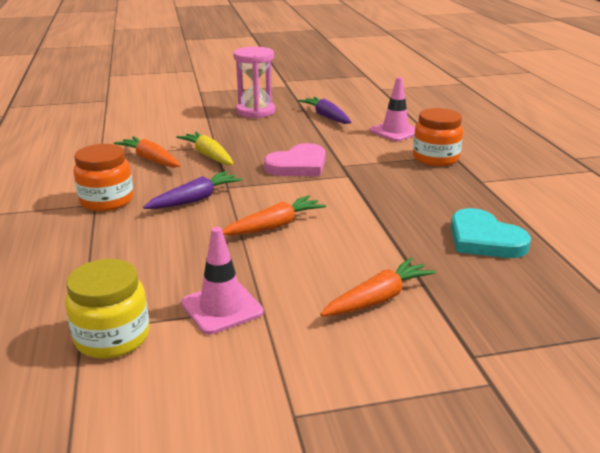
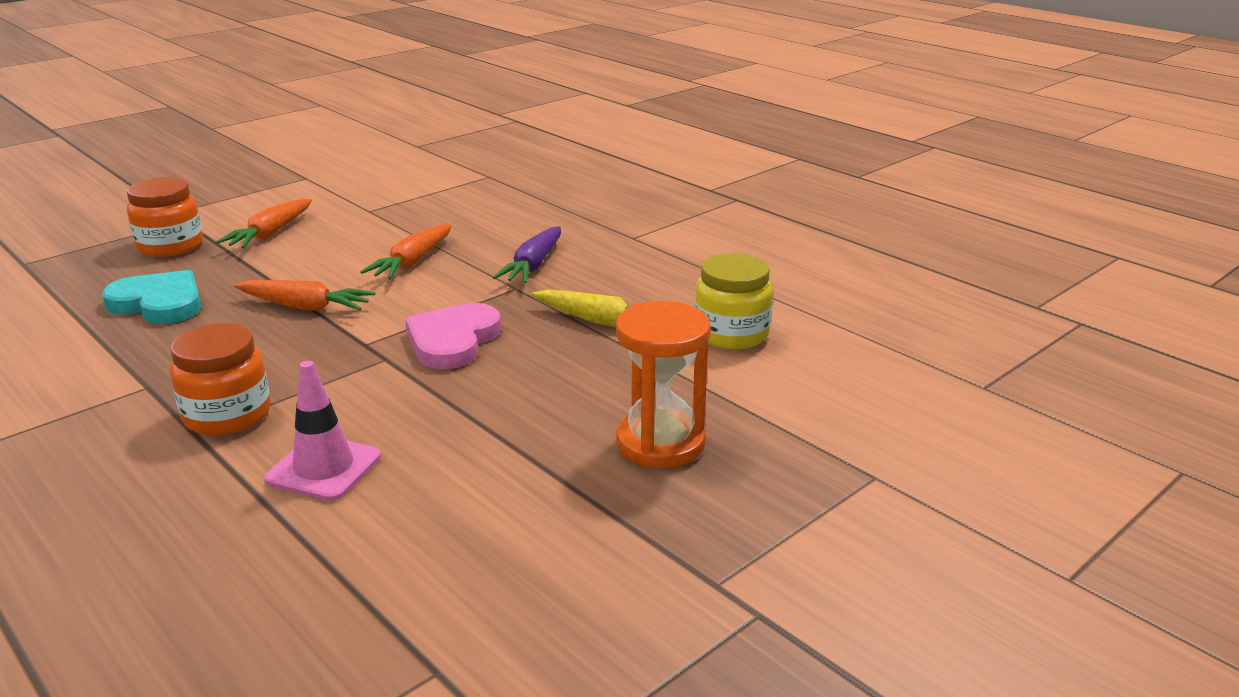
camera: 150 degrees right, 0 degrees up
yellow jar [65,259,150,359] -> yellow jar moved to [694,253,773,349]
orange jar [74,144,133,211] -> orange jar moved to [127,177,203,257]
orange carrot [114,136,181,168] -> orange carrot moved to [234,280,375,311]
pink traffic cone [181,227,264,334] -> none
pink hourglass [233,47,275,118] -> orange hourglass [616,301,711,468]
purple carrot [298,97,351,124] -> none

